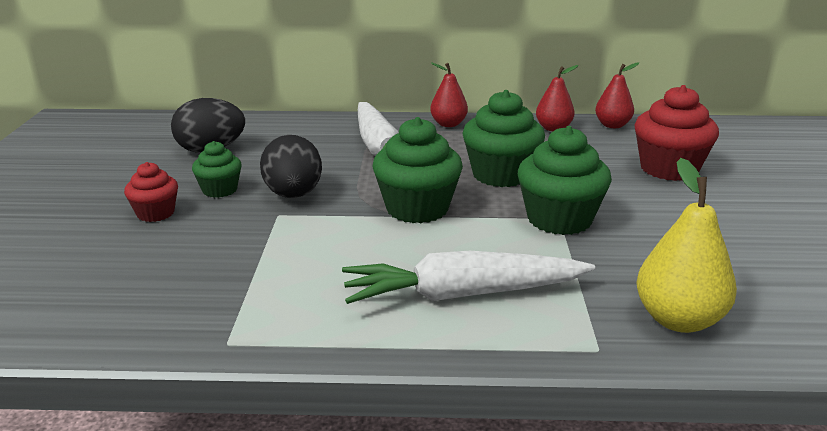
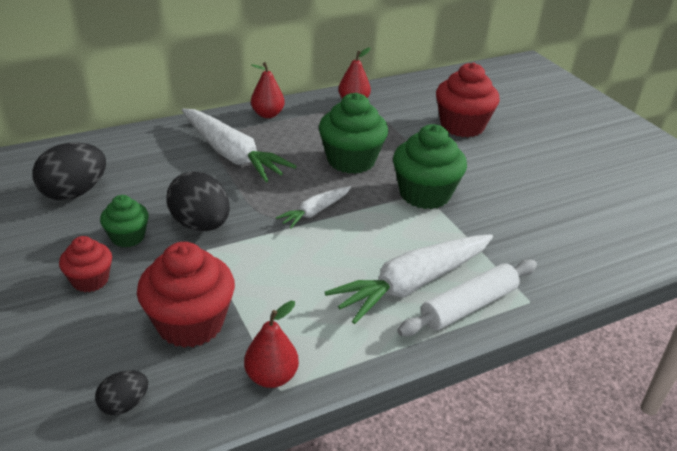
camera: 30 degrees left, 10 degrees up
green cupcake [373,117,463,223] -> white carrot [276,186,351,229]
red pear [595,62,639,128] -> red pear moved to [244,301,299,388]
yellow pear [636,158,737,333] -> none
none -> black egg [95,370,148,415]
none -> red cupcake [137,242,235,348]
none -> white rolling pin [397,259,537,337]

